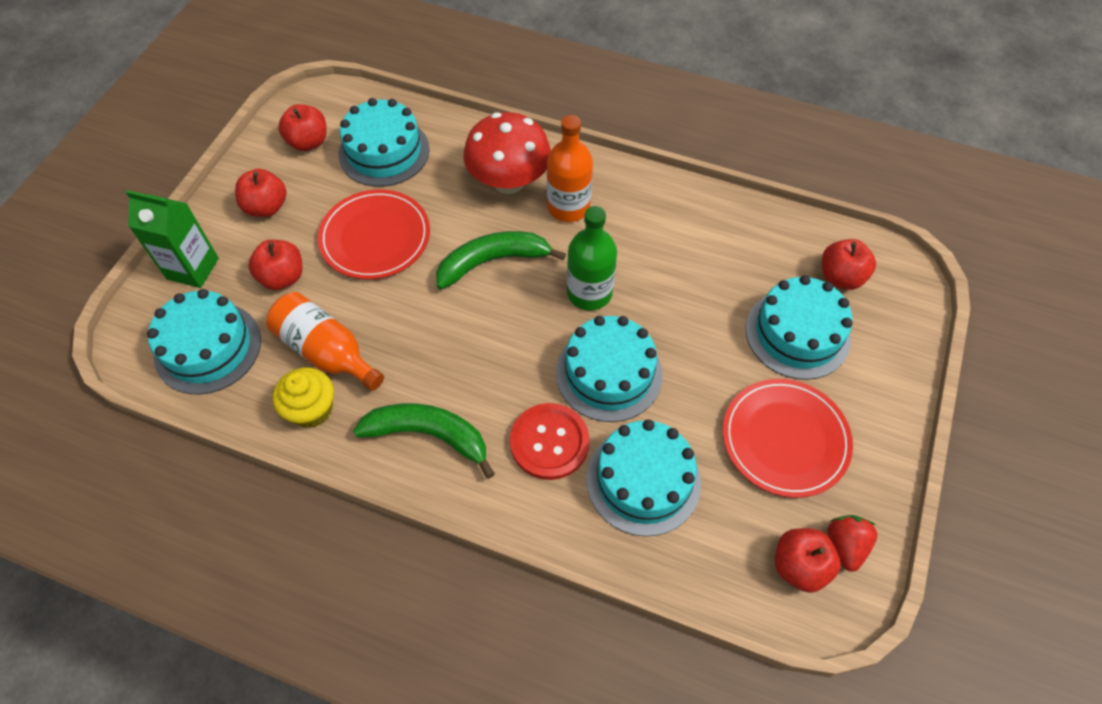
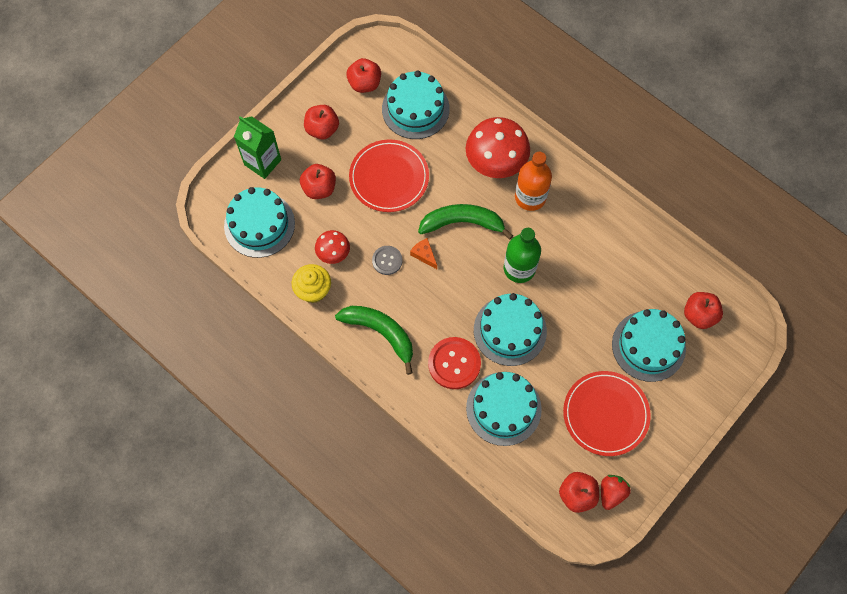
camera: 20 degrees right, 10 degrees up
orange bottle [266,292,384,391] -> red mushroom [315,230,350,264]
none -> grey button [372,246,402,275]
none -> orange cheese [410,238,437,269]

